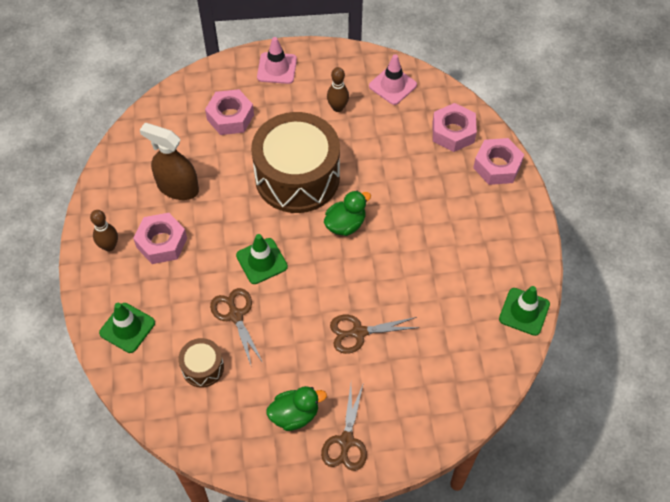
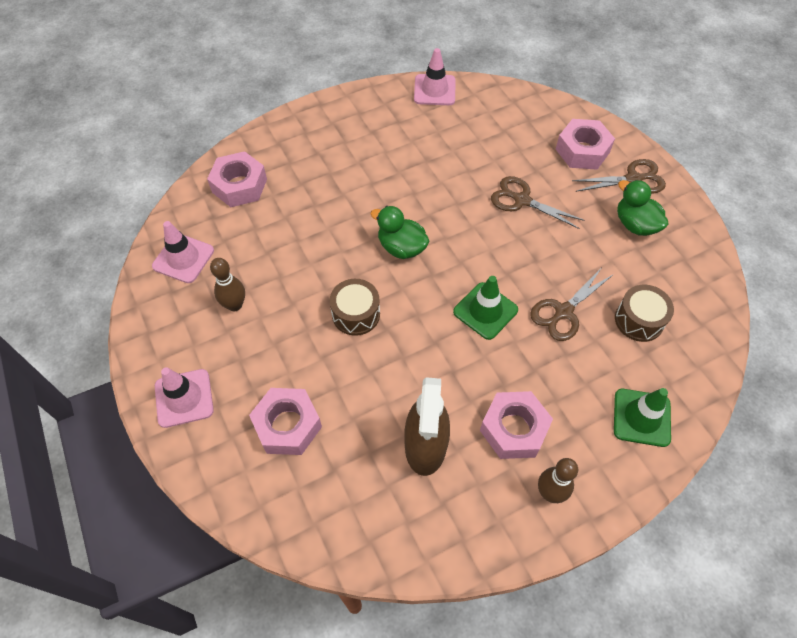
camera: 110 degrees left, 0 degrees up
brown drum [251,112,340,213] -> brown drum [330,279,380,336], size x0.44
brown scissors [330,315,420,354] -> brown scissors turned 150 degrees clockwise [491,176,585,229]
pink nut [473,138,524,185] -> pink nut moved to [556,119,615,170]
green traffic cone [499,286,550,336] -> pink traffic cone [414,48,456,105]

